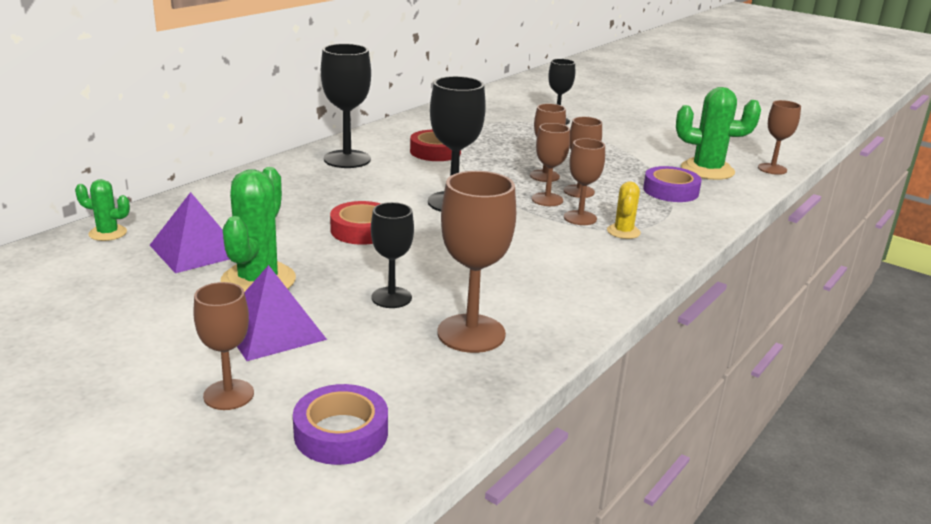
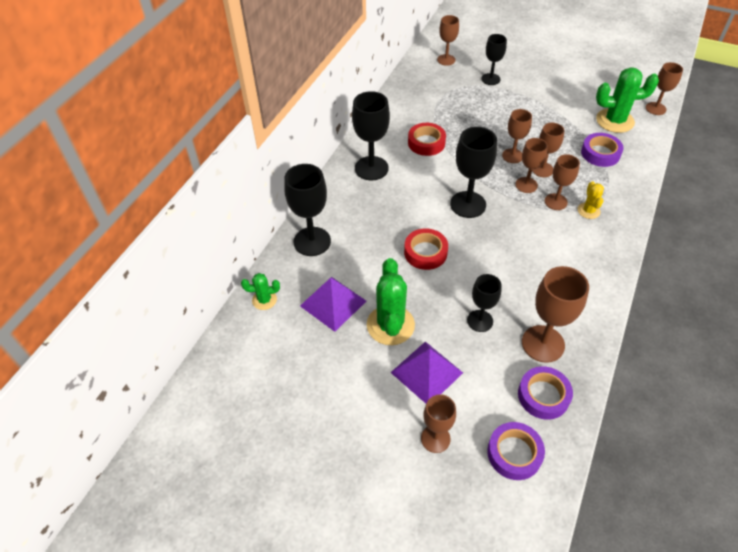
camera: 10 degrees left, 25 degrees up
none -> black goblet [284,164,331,256]
none -> brown goblet [437,15,459,66]
none -> purple tape [518,366,573,420]

